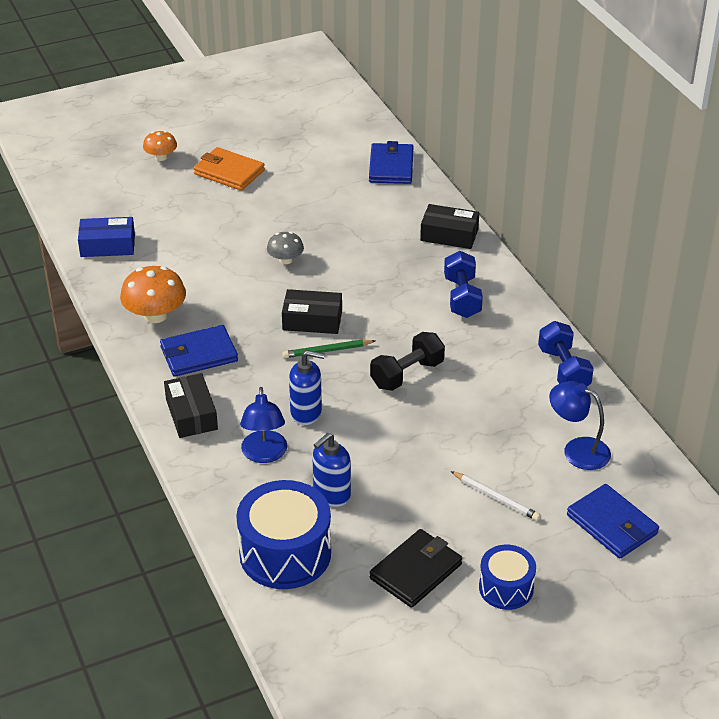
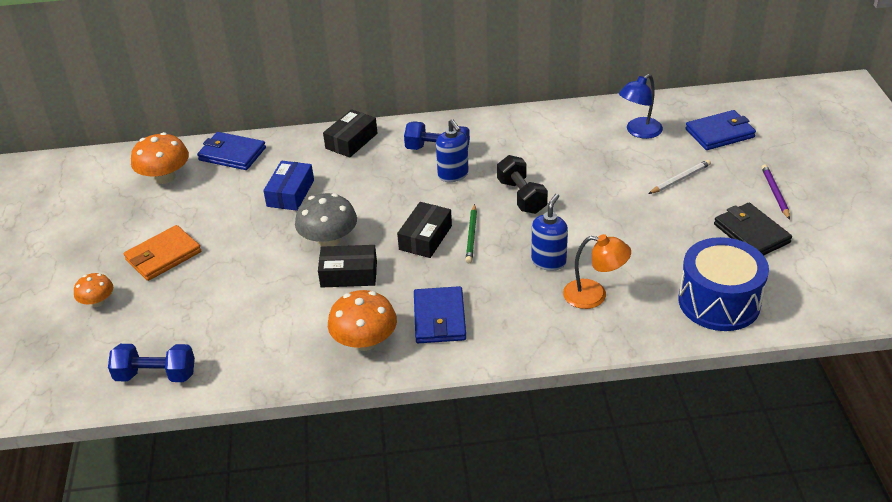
camera: 70 degrees left, 0 degrees up
blue box [78,217,135,257] -> blue box moved to [263,161,314,211]
black box [164,373,218,438] -> black box moved to [318,245,377,288]
blue lamp [240,387,287,463] -> orange lamp [563,234,631,309]
grey mushroom [267,232,304,264] -> grey mushroom [295,193,357,247], size x1.68
blue soap dispenser [312,433,351,507] -> blue soap dispenser moved to [436,119,469,182]
blue drum [479,545,536,610] -> purple pencil [761,164,790,220]
blue dumbbell [538,321,594,386] -> blue dumbbell moved to [108,344,195,382]
none -> orange mushroom [131,132,189,184]

